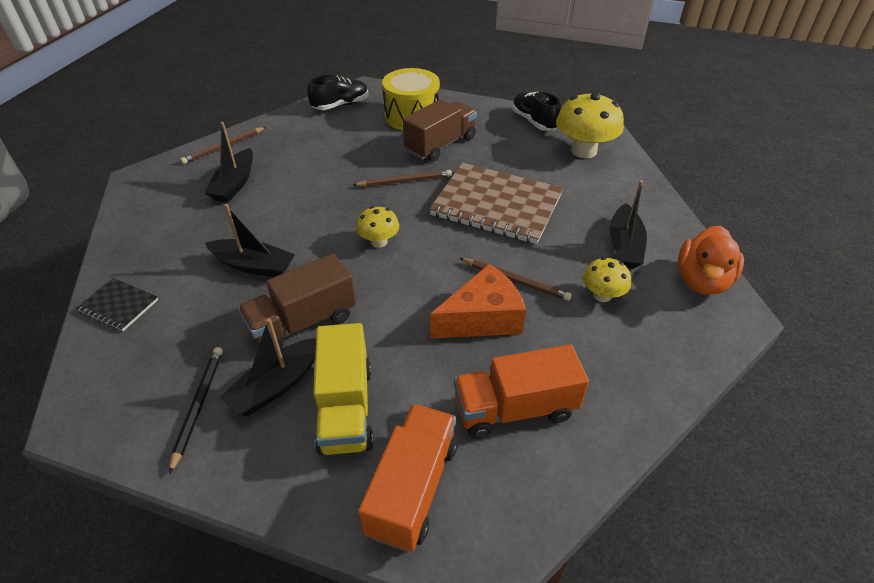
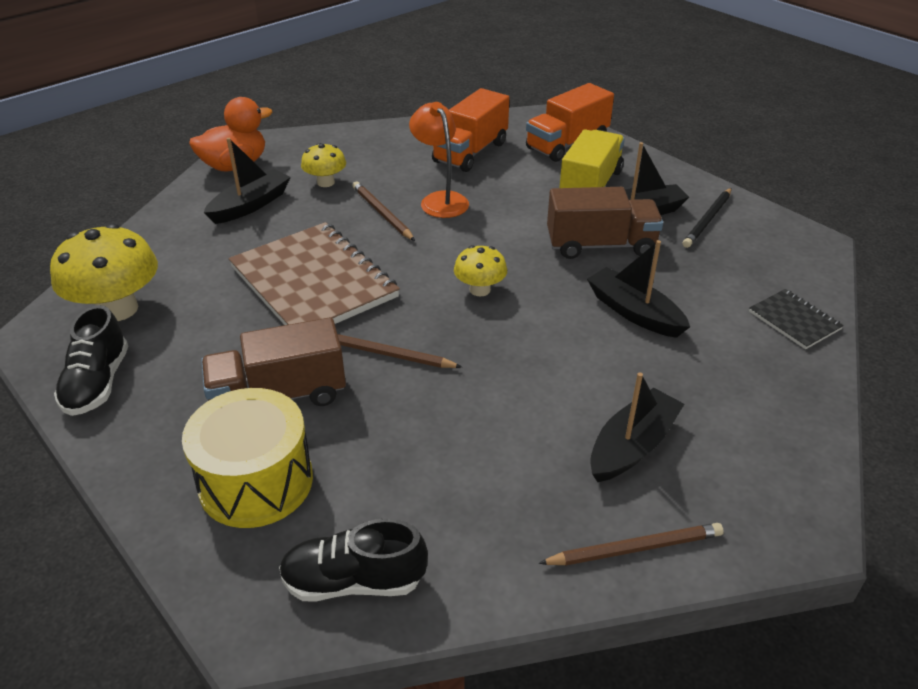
camera: 150 degrees left, 5 degrees down
orange cheese [430,264,526,338] -> orange lamp [409,102,469,218]
orange truck [454,344,589,438] -> orange truck turned 105 degrees clockwise [432,88,509,172]

